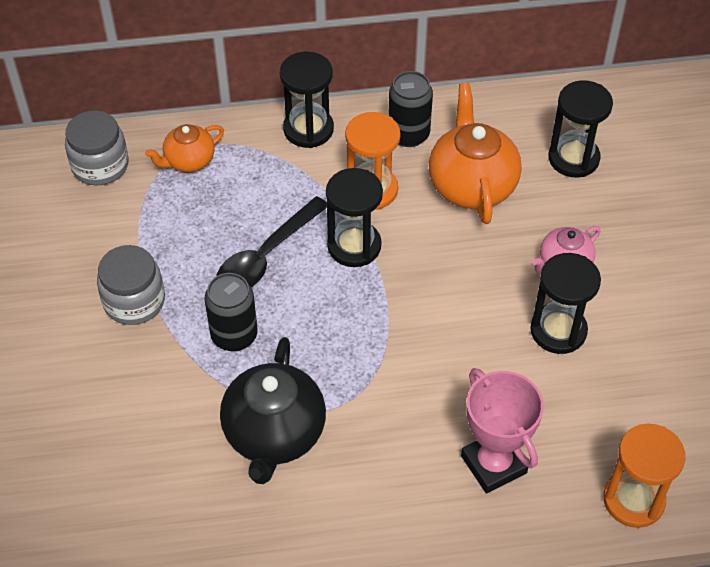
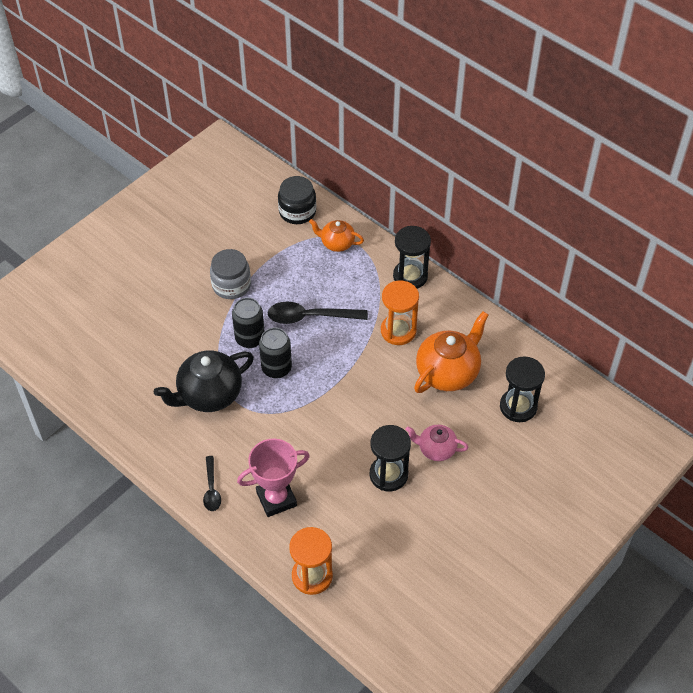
camera: 50 degrees right, 0 degrees up
grey jar [65,110,129,185] -> black jar [278,176,316,224]
black hourglass [326,168,383,267] -> none
black can [388,71,433,147] -> black can moved to [259,328,292,379]
pink trophy [461,368,544,494] -> pink trophy turned 45 degrees clockwise [237,438,310,517]
none -> black spoon [203,456,221,511]

